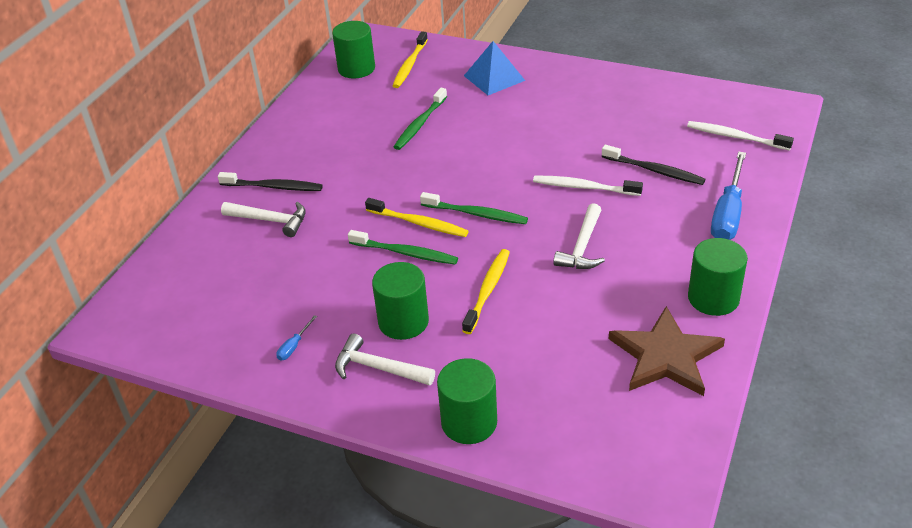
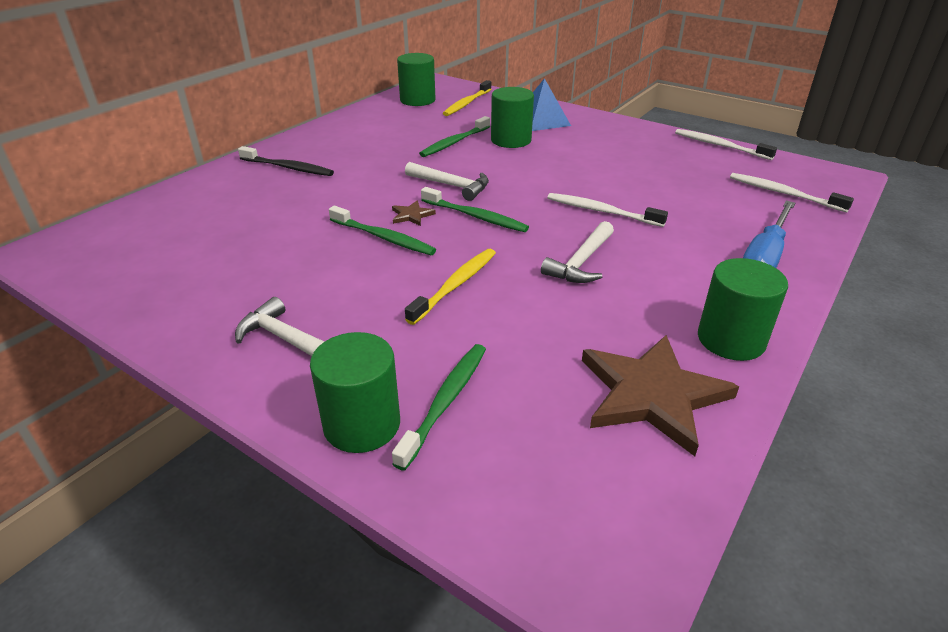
camera: 10 degrees right, 5 degrees down
white hammer [221,202,306,237] -> white hammer moved to [405,162,489,201]
blue screwdriver [276,315,317,361] -> none
yellow toothbrush [365,198,469,237] -> brown star [392,201,436,226]
green cylinder [372,262,429,340] -> green cylinder moved to [491,87,534,148]
black toothbrush [602,145,705,185] -> none
none -> green toothbrush [392,344,486,471]
none -> white toothbrush [675,129,777,160]

